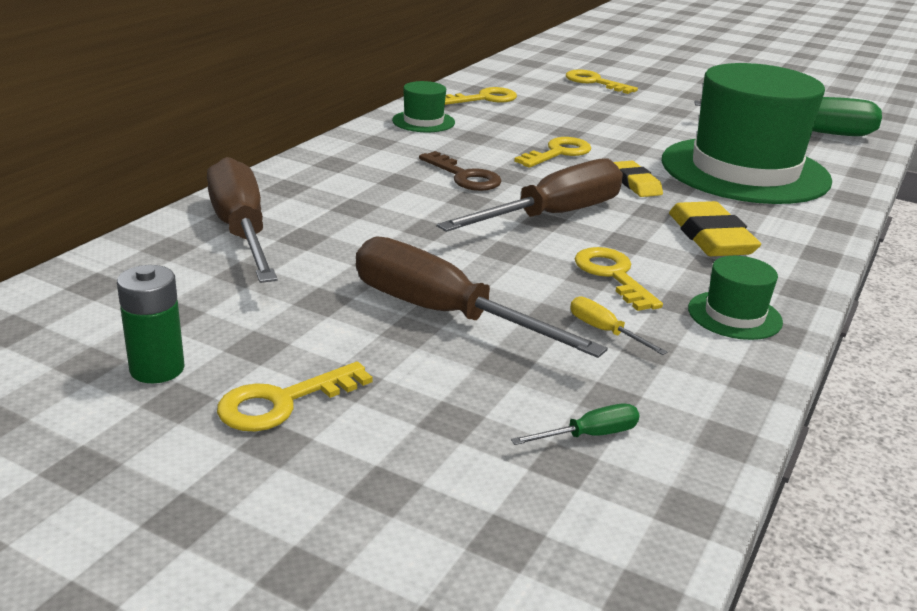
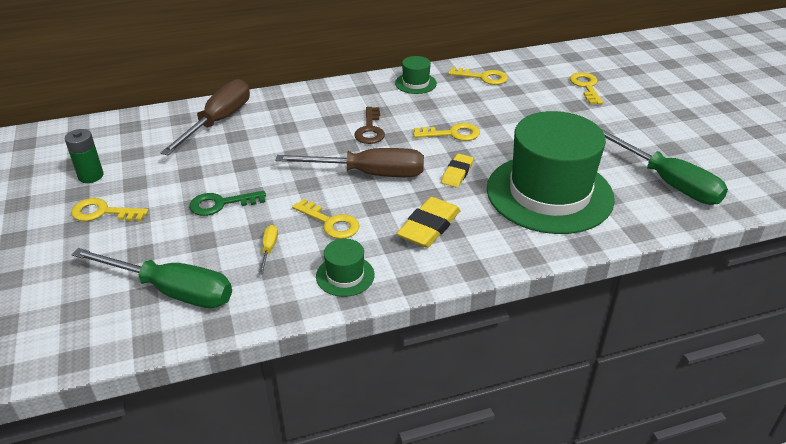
camera: 45 degrees right, 10 degrees up
brown screwdriver [356,237,608,358] -> green key [189,191,266,216]
green screwdriver [511,404,640,445] -> green screwdriver [71,248,232,308], size x2.45
yellow key [575,247,663,311] -> yellow key turned 105 degrees clockwise [292,199,359,239]

